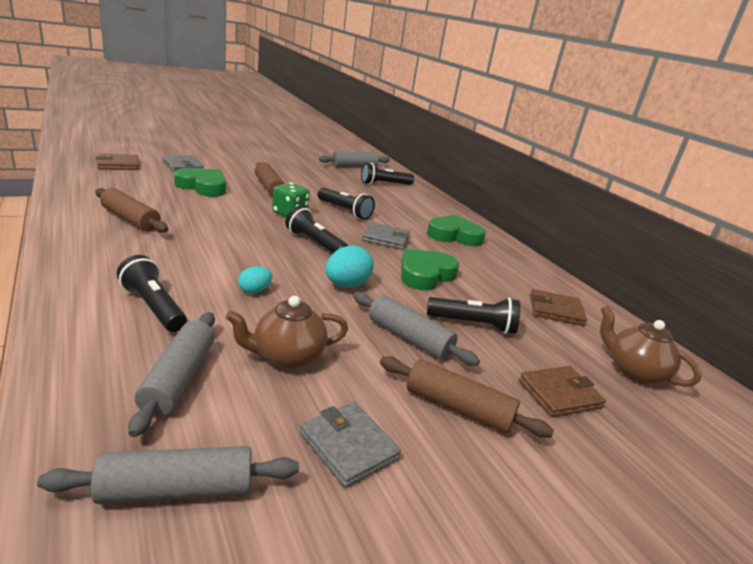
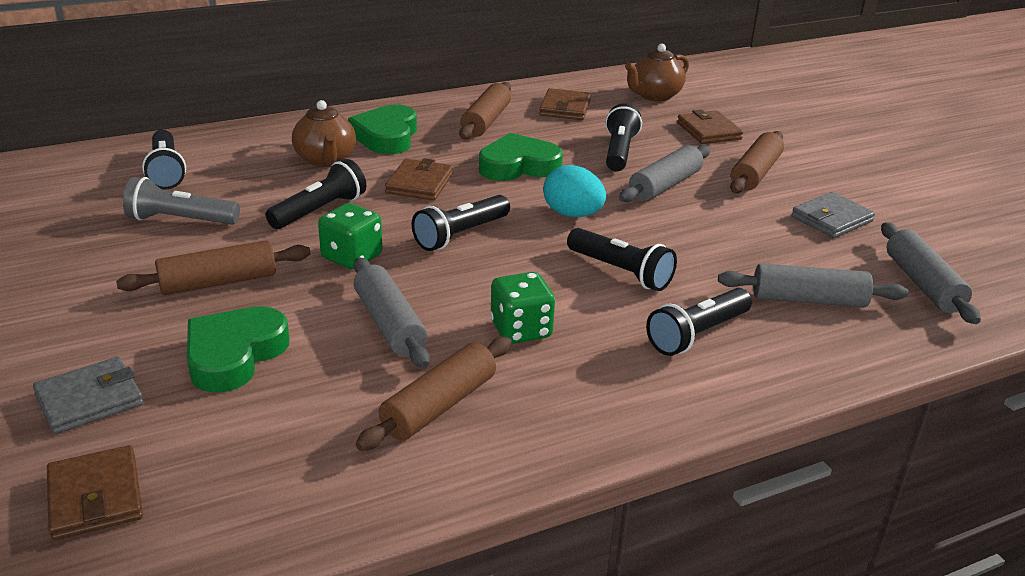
camera: 85 degrees left, 5 degrees up
brown teapot [225,296,348,369] -> brown teapot moved to [292,100,356,167]
turquoise egg [238,266,272,294] -> black flashlight [567,228,677,291]
grey rolling pin [319,151,390,167] -> grey rolling pin moved to [354,257,430,368]
grey wallet [362,222,410,250] -> brown wallet [385,158,453,200]
green heart [401,249,459,290] -> green heart turned 120 degrees clockwise [479,133,563,181]
none -> grey flashlight [123,177,240,225]
none -> brown rolling pin [459,82,511,139]
none -> green dice [490,272,555,344]

